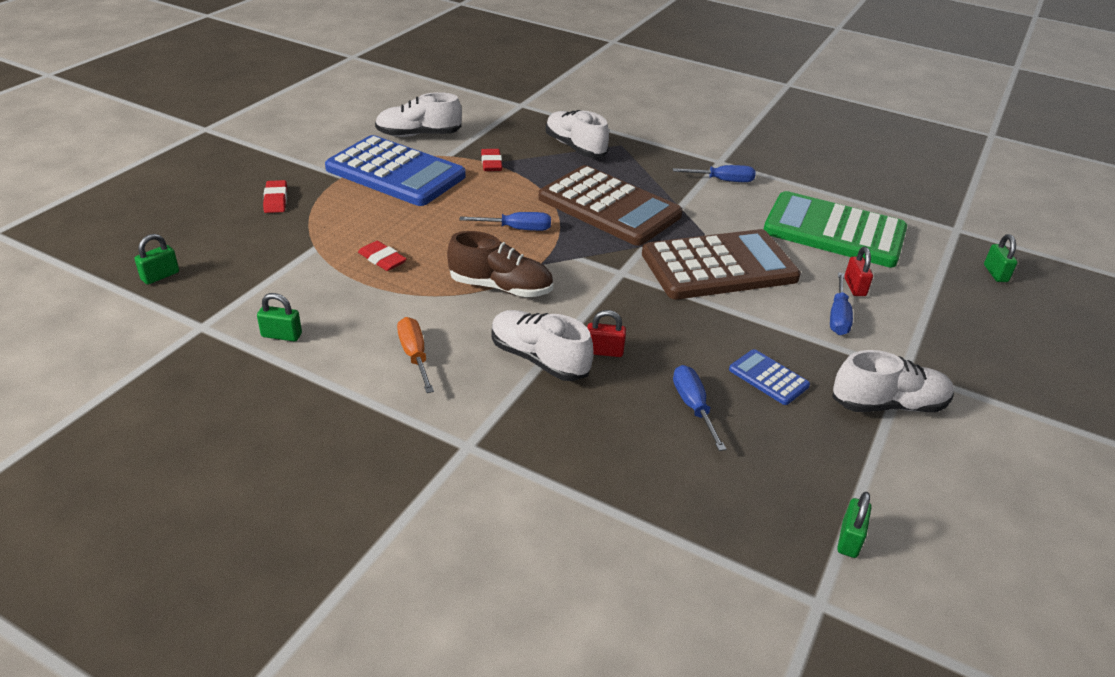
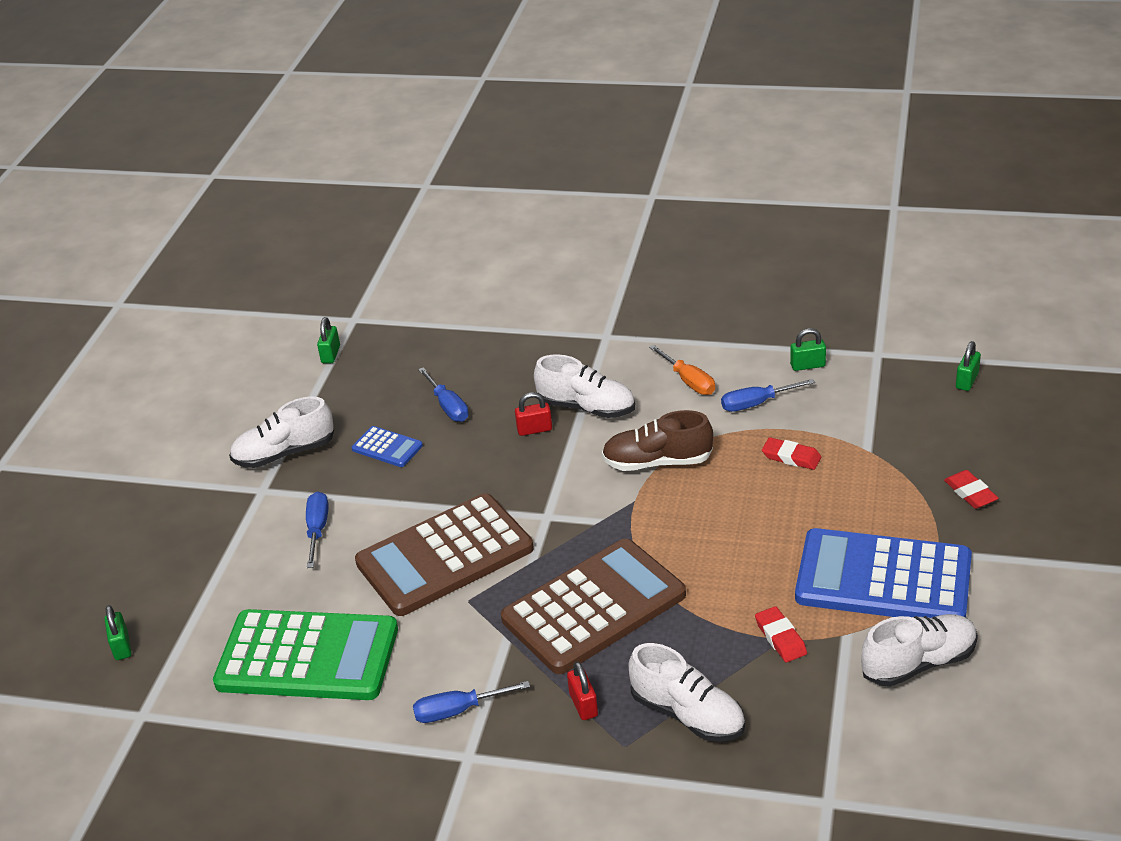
camera: 170 degrees right, 0 degrees up
blue screwdriver [460,212,551,231] -> blue screwdriver moved to [721,379,815,412]
brown calculator [538,165,683,246] -> brown calculator turned 120 degrees clockwise [501,539,686,674]
red padlock [844,247,873,296] -> red padlock moved to [567,662,598,720]

